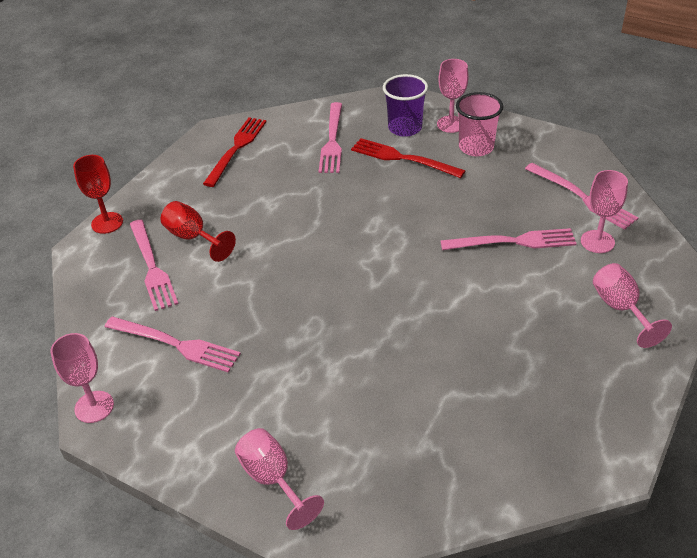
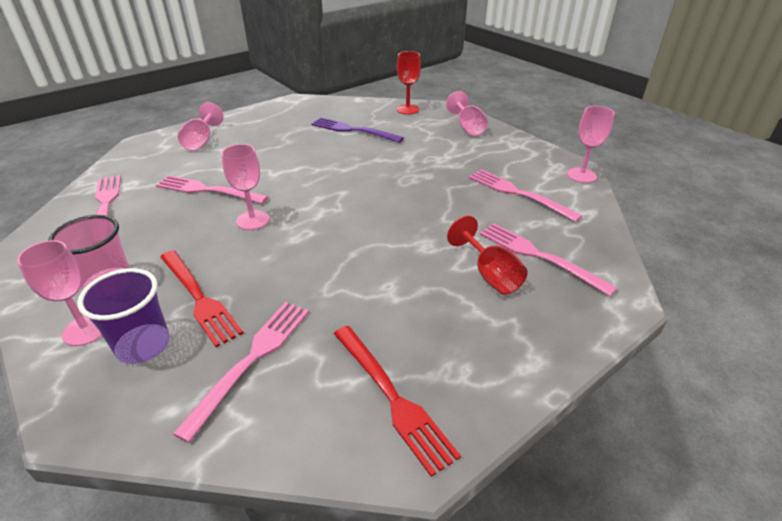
camera: 160 degrees left, 5 degrees down
red goblet [73,155,123,234] -> red goblet moved to [397,51,421,115]
pink fork [130,220,178,311] -> pink fork turned 45 degrees counterclockwise [480,223,617,296]
red fork [203,117,267,187] -> red fork turned 75 degrees counterclockwise [334,326,461,477]
pink goblet [581,170,628,253] -> pink goblet moved to [221,144,269,230]
none -> purple fork [311,117,404,143]

